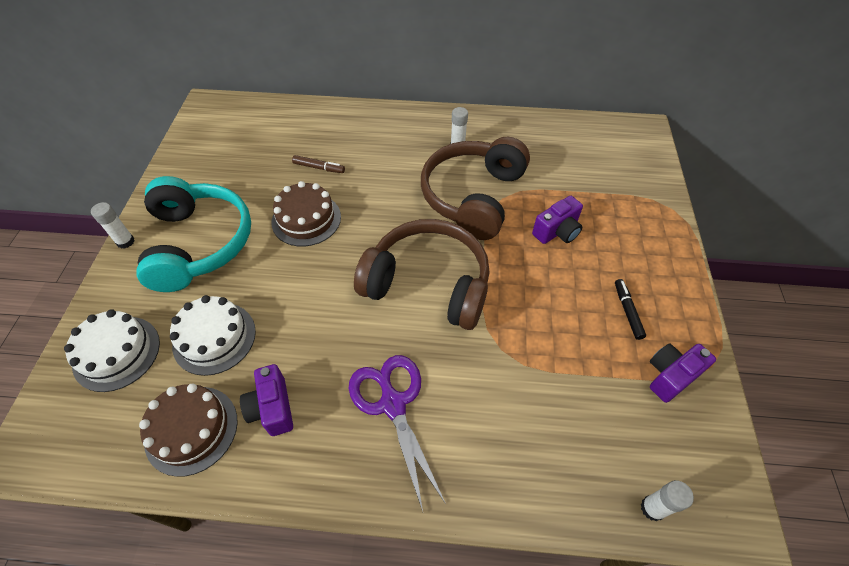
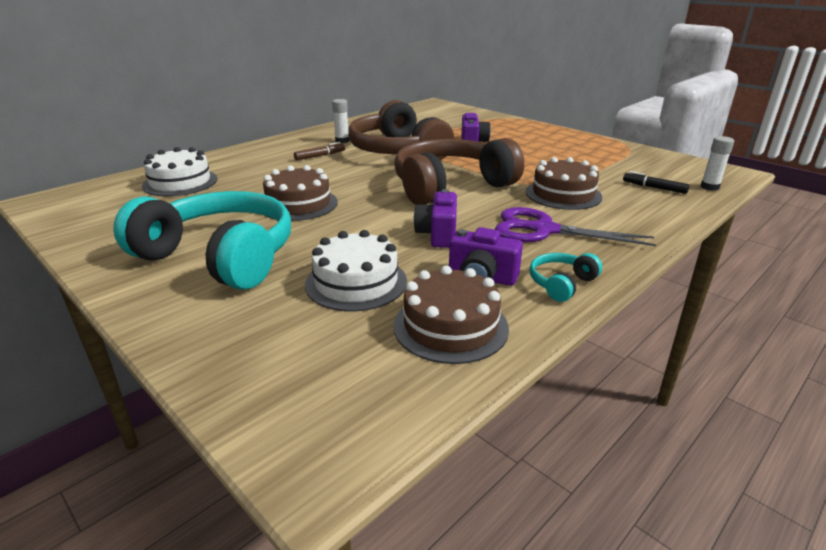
camera: 50 degrees left, 25 degrees down
white cake [64,309,160,392] -> white cake moved to [142,147,218,196]
white glue stick [91,202,135,249] -> none
brown marker [292,155,345,173] -> brown marker moved to [294,142,345,160]
black marker [615,279,646,340] -> black marker moved to [623,171,690,194]
purple camera [650,343,716,403] -> purple camera moved to [414,189,457,248]
none -> brown cake [526,157,602,210]
none -> turquoise headphones [529,253,602,302]

